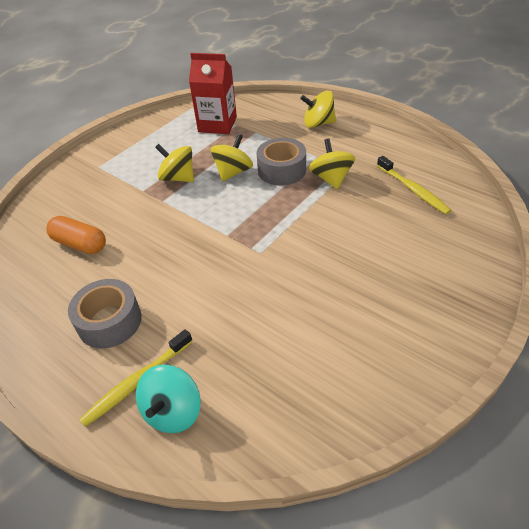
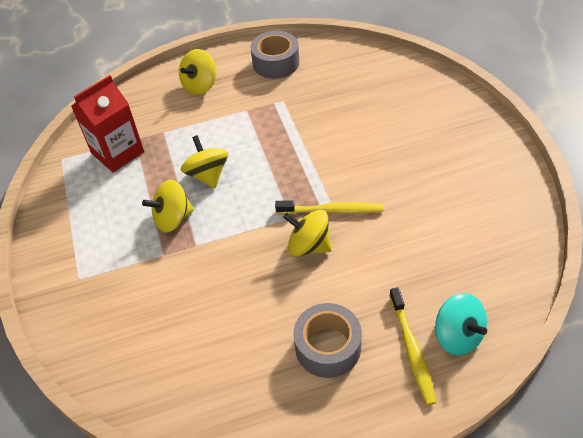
camera: 55 degrees left, 5 degrees up
orange capsule [46,216,106,254] -> none
grey tape [257,138,306,186] -> grey tape moved to [251,31,299,79]
yellow spinning top [309,139,355,189] -> yellow spinning top moved to [283,210,331,256]
yellow toothbrush [377,156,451,214] -> yellow toothbrush moved to [275,200,383,214]

